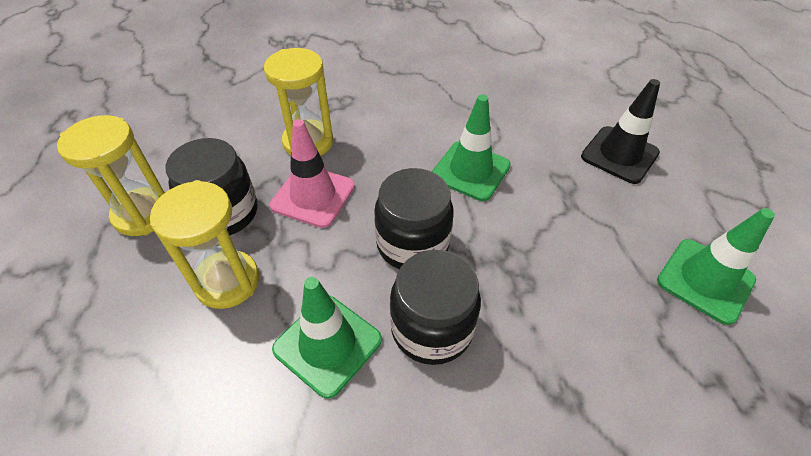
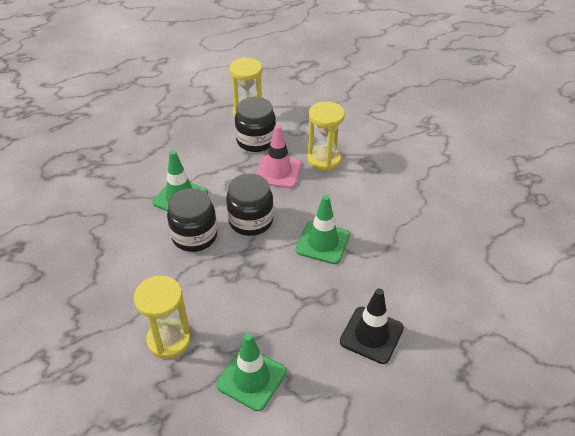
camera: 80 degrees right, 5 degrees down
yellow hourglass [150,180,259,309] -> yellow hourglass moved to [134,276,191,359]

